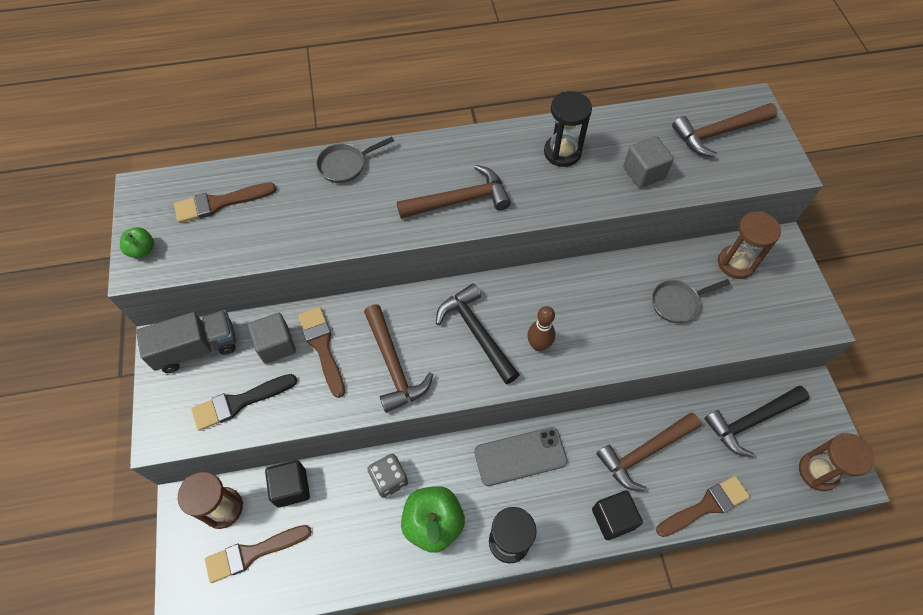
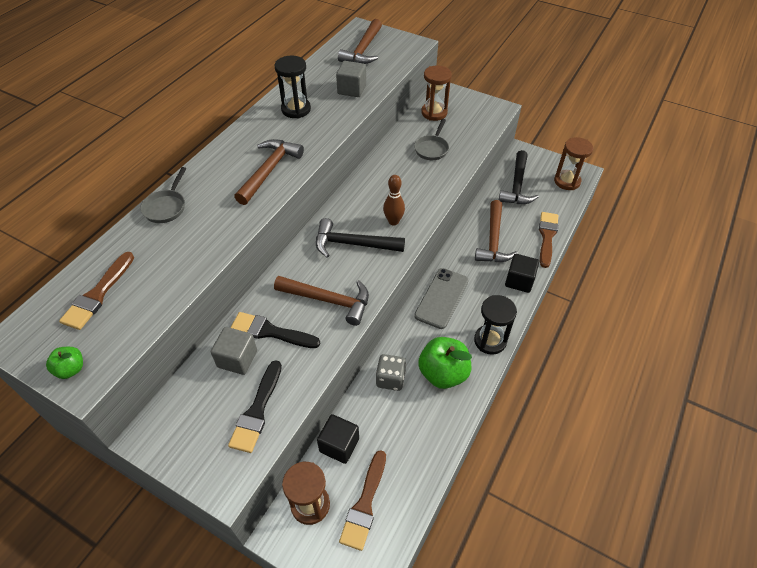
camera: 50 degrees left, 10 degrees down
grey truck [136,310,236,373] -> none
brown brush [298,307,345,398] -> black brush [230,312,320,348]

